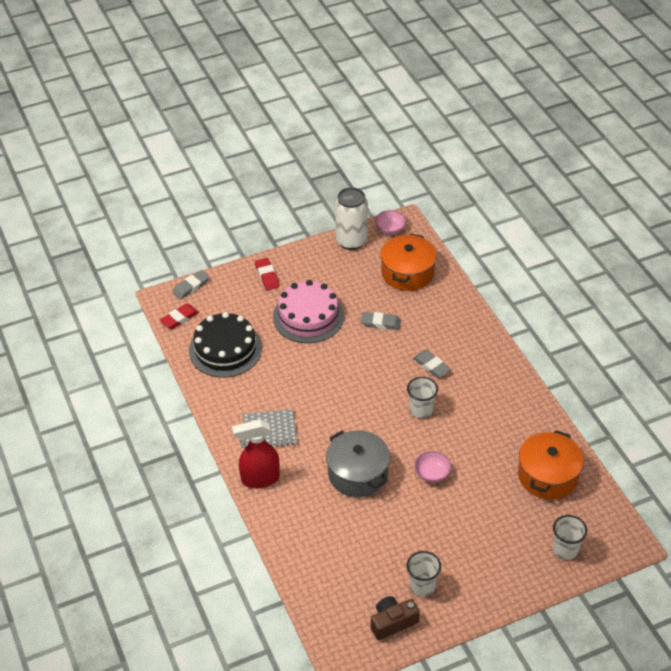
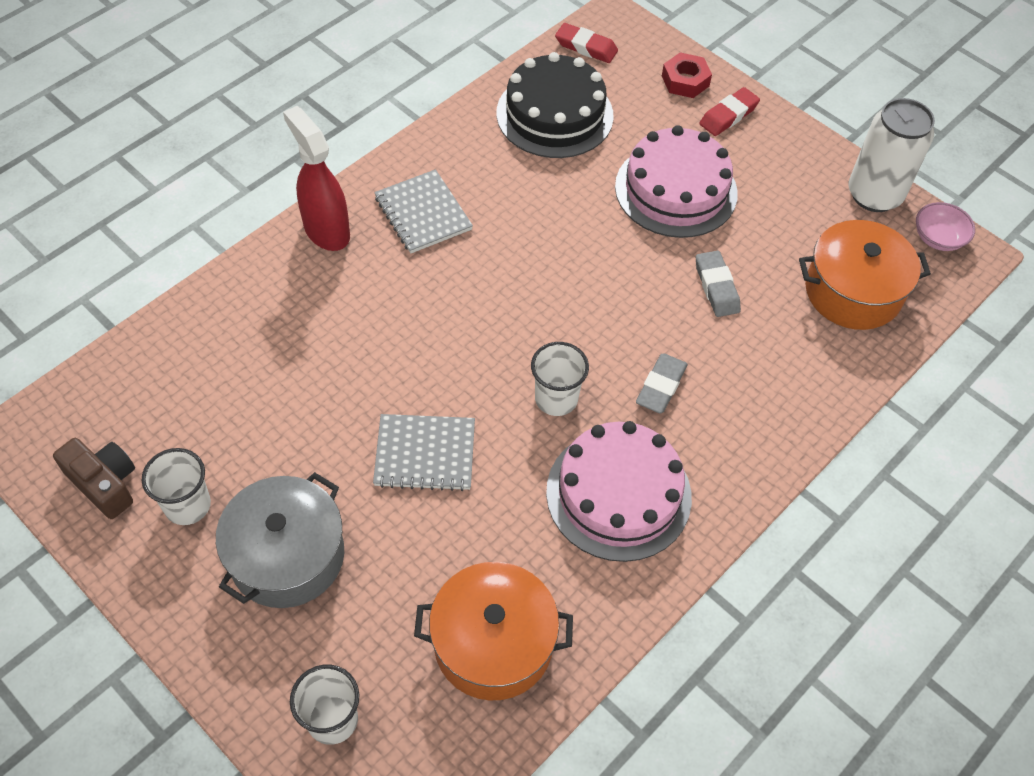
camera: 65 degrees right, 10 degrees up
grey eraser [172,270,209,300] -> none
grey pot [326,430,390,497] -> grey pot moved to [216,472,344,608]
pink bowl [414,451,452,483] -> grey notebook [373,414,475,491]
none -> pink cake [546,421,692,562]
none -> red nut [662,52,712,98]

